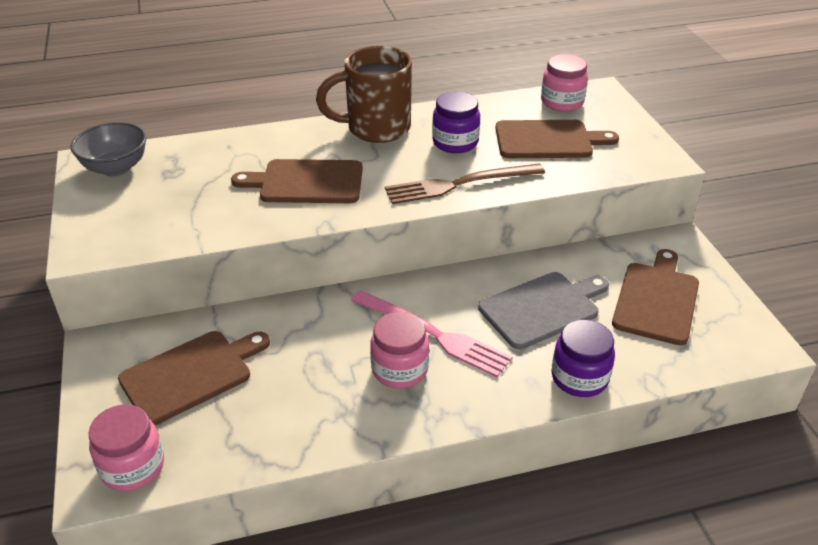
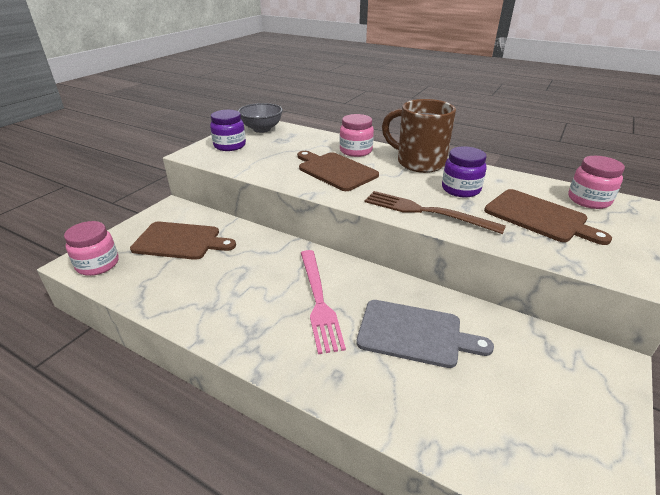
camera: 45 degrees right, 5 degrees down
pink jar [370,312,429,388] -> pink jar moved to [340,114,374,157]
purple jar [551,320,615,397] -> purple jar moved to [210,110,246,151]
brown cutting board [612,249,699,345] -> none

